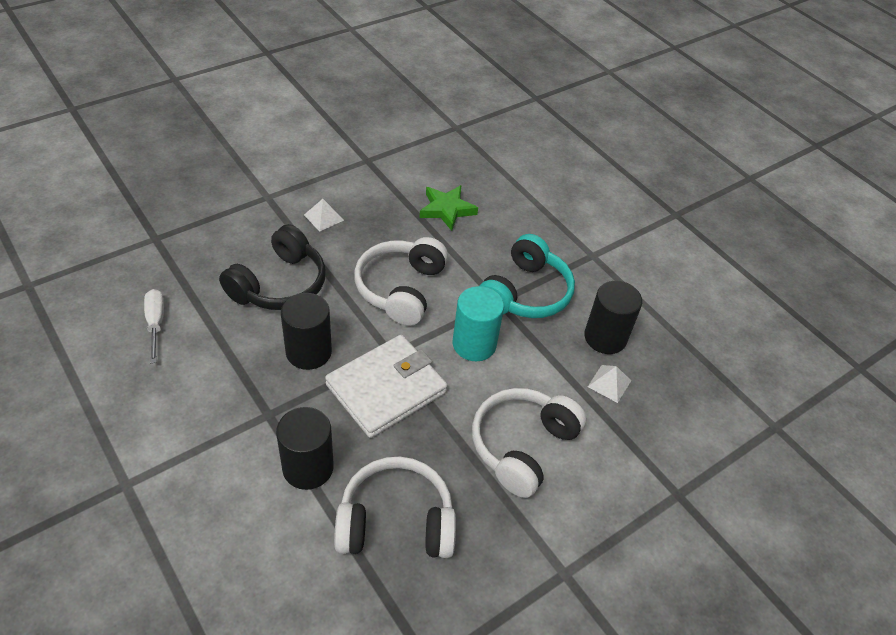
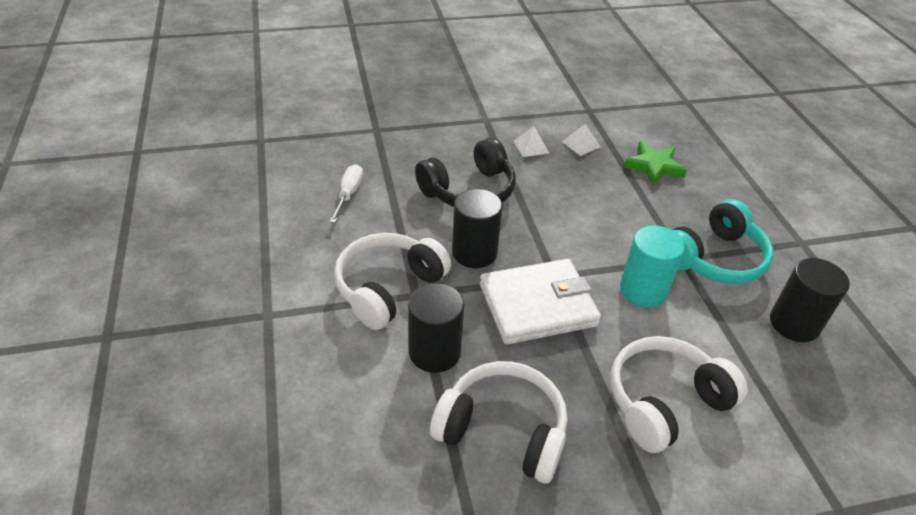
camera: 25 degrees right, 5 degrees down
white headphones [354,237,448,326] -> white headphones moved to [334,233,451,330]
white pyramid [588,365,631,403] -> white pyramid moved to [562,124,601,156]

